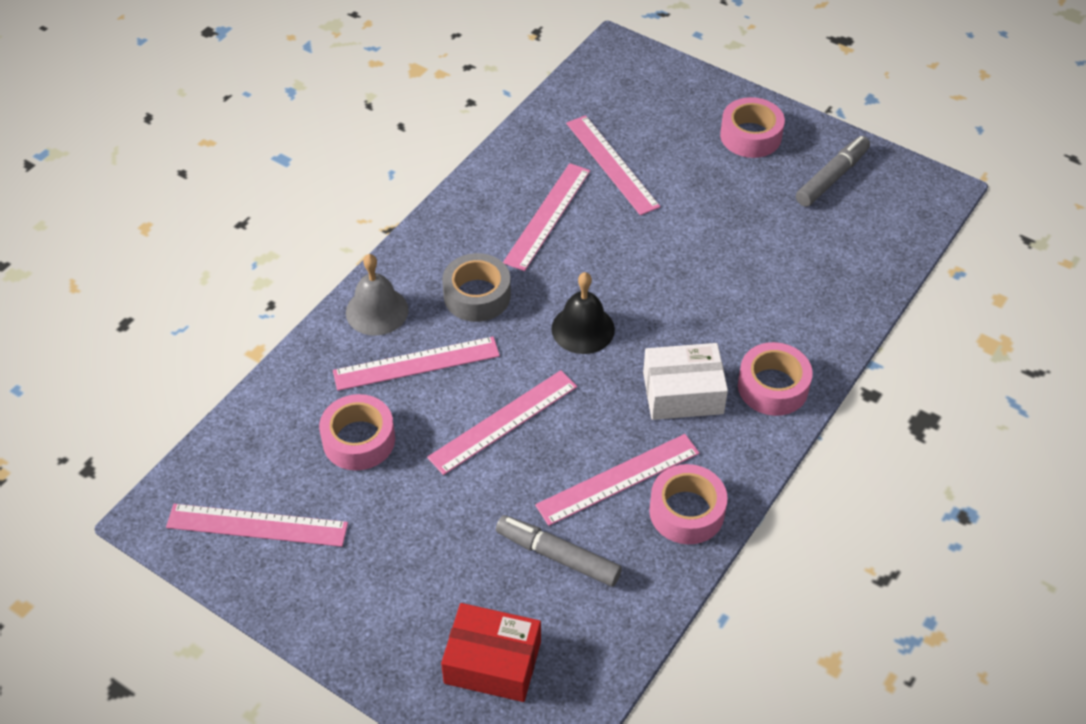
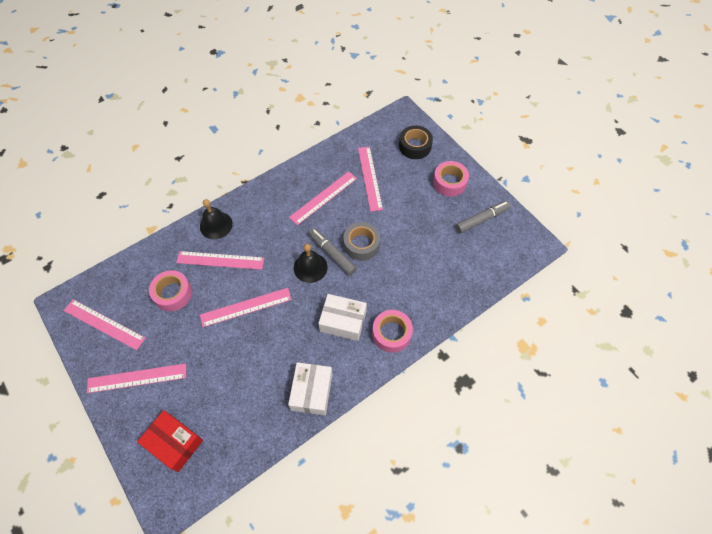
camera: 20 degrees right, 10 degrees up
grey bell [346,254,409,336] -> black bell [200,199,233,239]
grey tape [442,253,511,322] -> grey tape moved to [344,222,380,261]
grey marker [496,515,622,586] -> grey marker moved to [309,228,356,275]
pink ruler [535,434,700,526] -> pink ruler moved to [87,363,186,393]
pink tape [649,464,728,544] -> white box [288,362,333,415]
none -> black tape [399,126,433,159]

